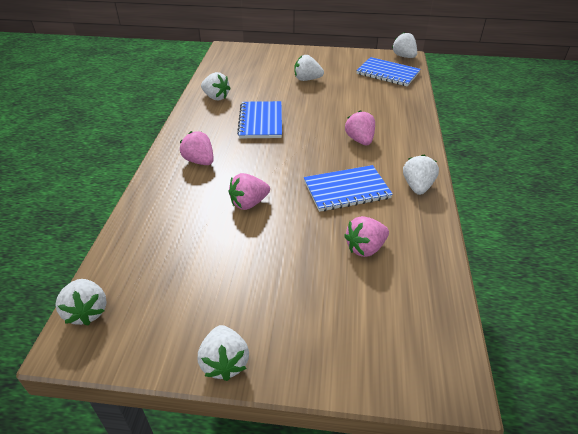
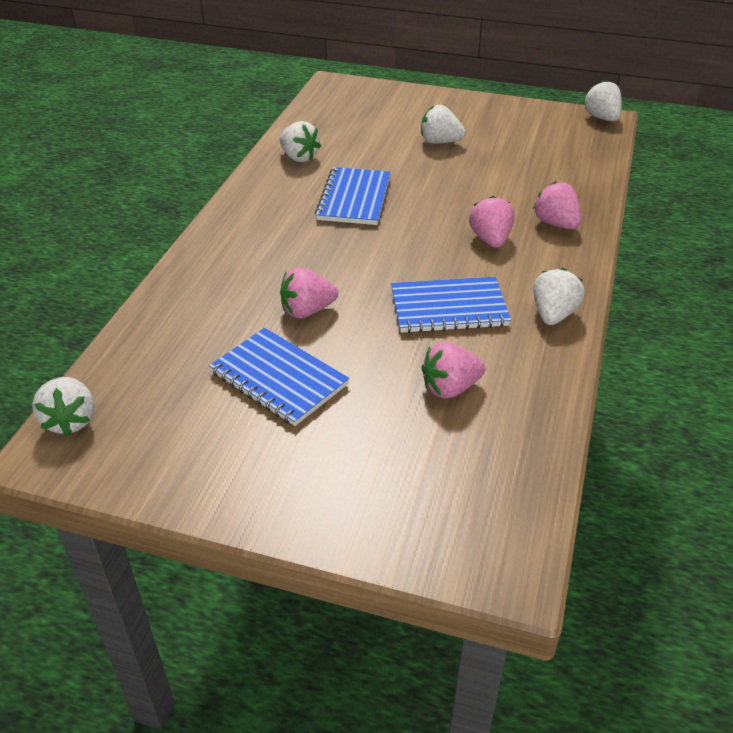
camera: 10 degrees right, 0 degrees up
pink strawberry [180,131,214,165] -> pink strawberry moved to [533,181,581,229]
white strawberry [198,325,249,381] -> none
blue notebook [356,57,421,86] -> blue notebook moved to [209,328,349,426]

